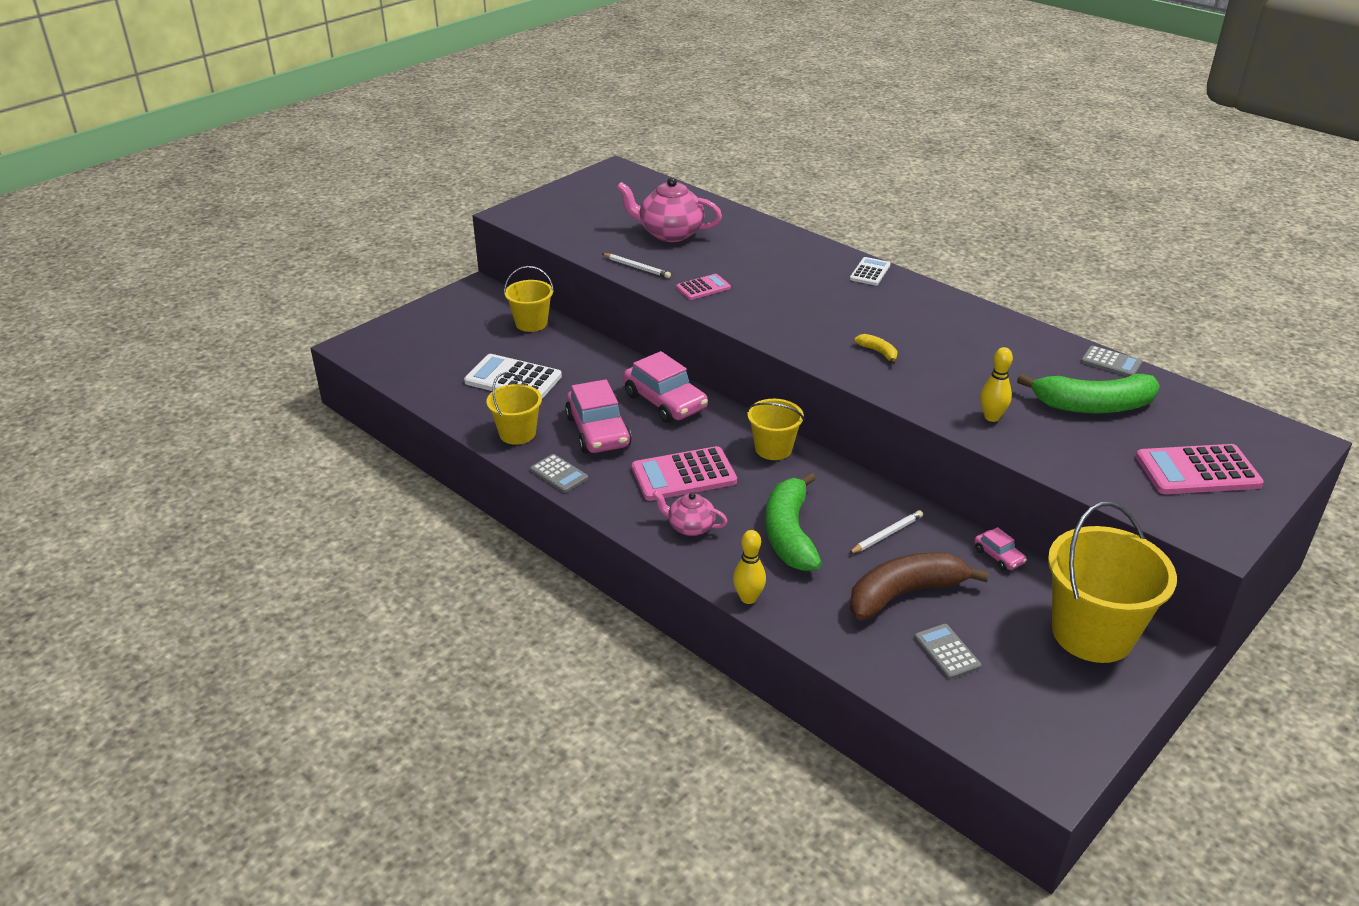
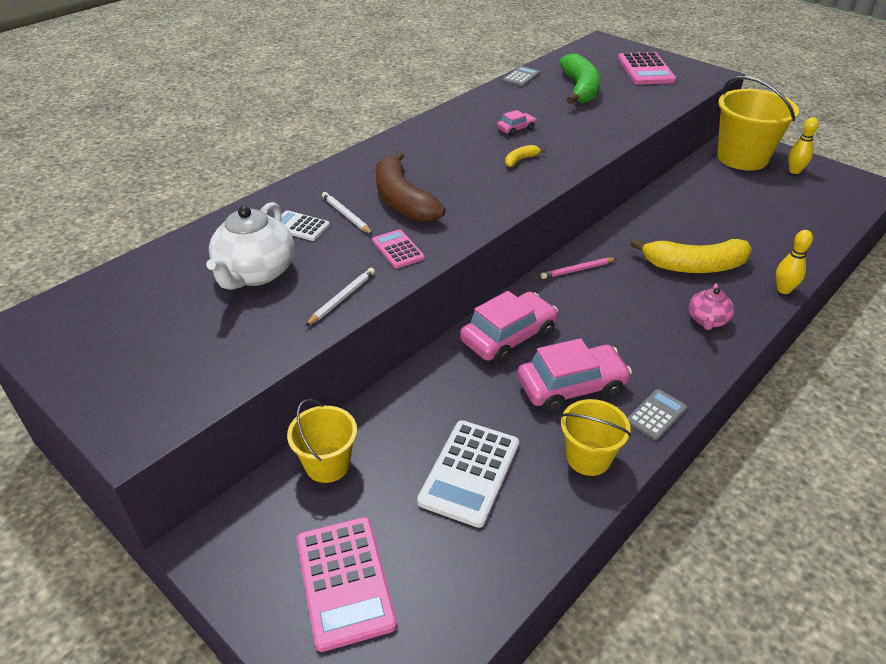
camera: 90 degrees left, 5 degrees up
pink teapot [616,177,722,242] -> white teapot [206,202,295,290]
pink calculator [632,446,737,501] -> pink calculator moved to [297,517,397,652]
yellow bucket [747,399,804,460] -> pink pencil [541,258,617,279]
green banana [765,472,822,571] -> yellow banana [630,238,752,273]
white pencil [848,510,923,554] -> white pencil moved to [322,192,373,234]
white calculator [850,257,891,285] -> white calculator moved to [281,210,330,241]
brown banana [850,552,989,620] -> brown banana moved to [376,151,445,222]
grey calculator [914,624,981,679] -> none
pink car [974,527,1027,571] -> pink car moved to [497,110,536,136]
yellow bowling pin [980,347,1013,422] -> yellow bowling pin moved to [788,117,819,174]

